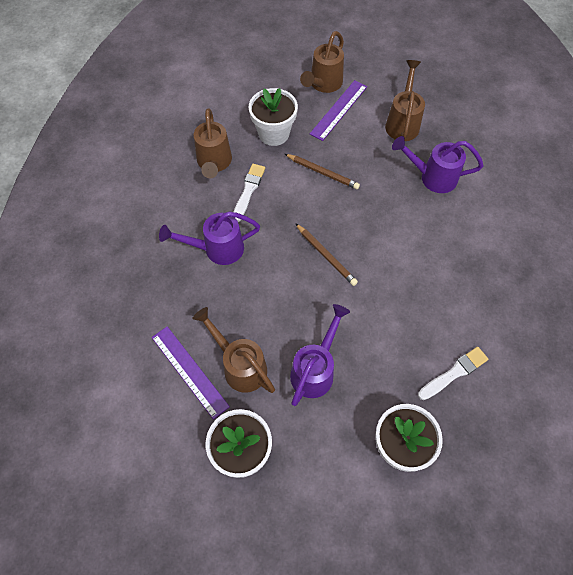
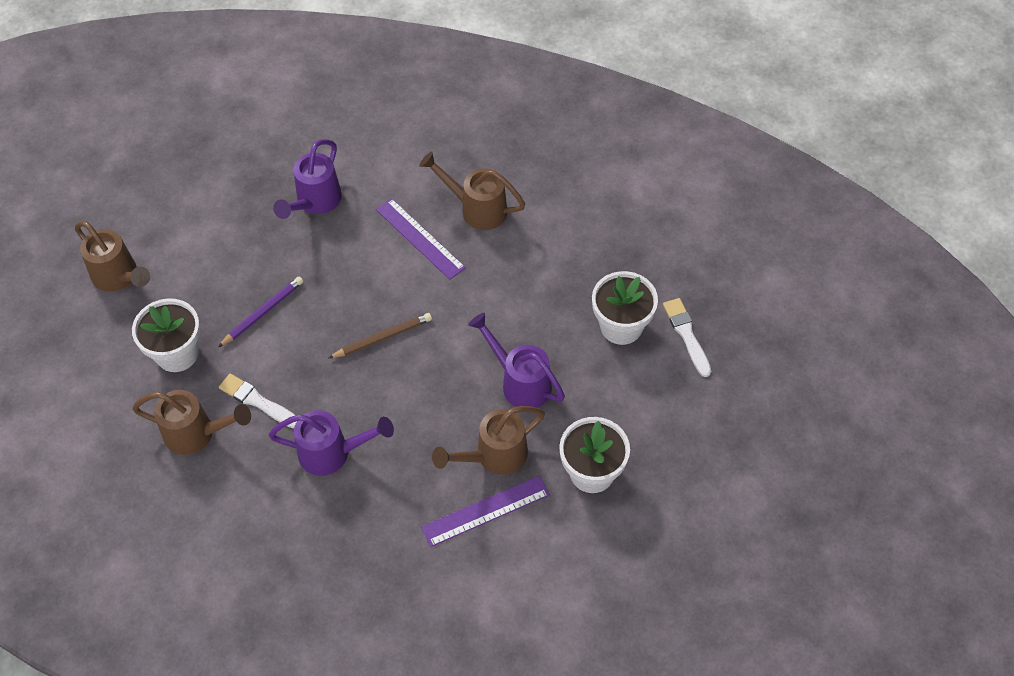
camera: 75 degrees left, 5 degrees down
purple watering can [159,212,260,265] -> purple watering can turned 90 degrees counterclockwise [269,410,394,476]
brown pencil [285,154,360,189] -> purple pencil [218,277,303,347]
purple ruler [310,80,367,141] -> purple ruler moved to [376,198,466,280]
brown watering can [385,60,425,141] -> brown watering can moved to [419,152,525,230]
white brush [418,347,488,400] -> white brush moved to [663,298,711,377]

